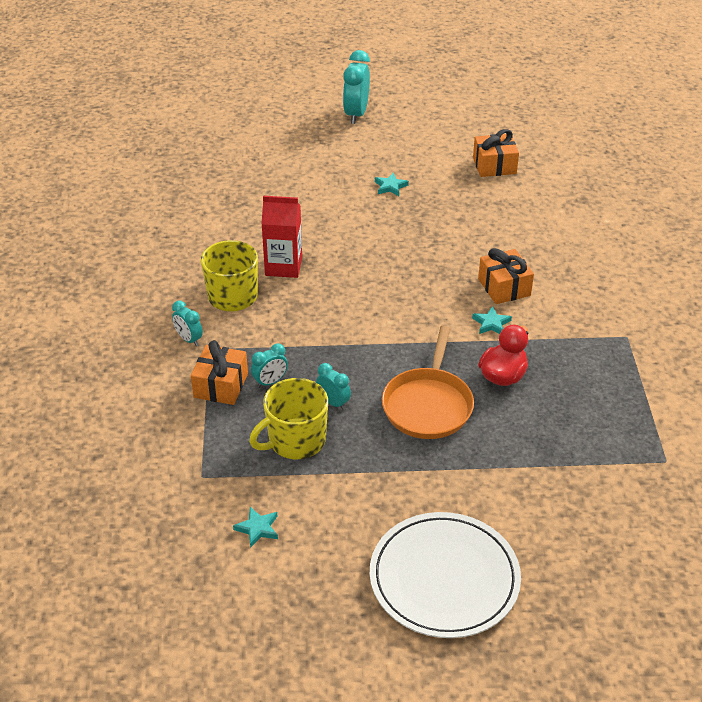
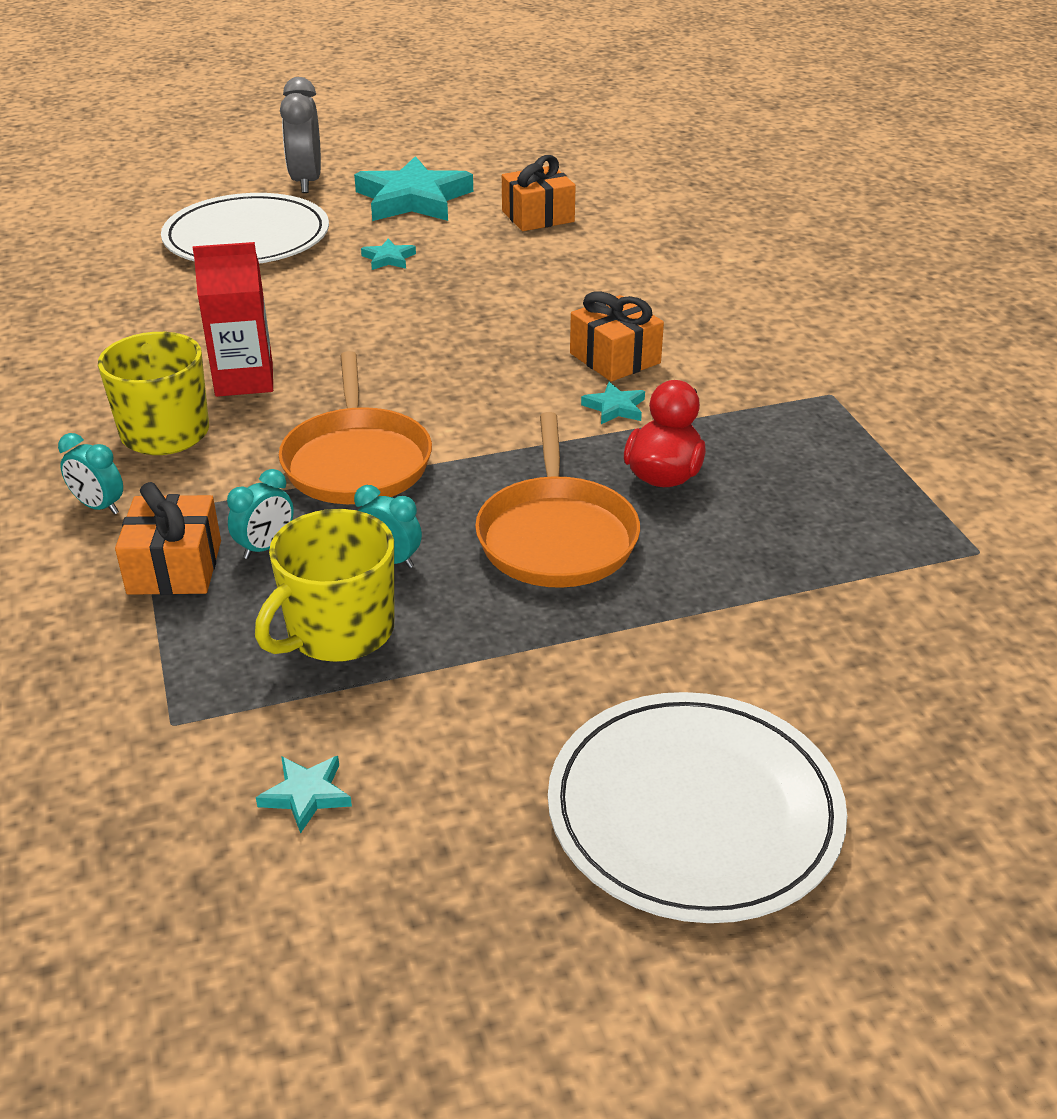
camera: 15 degrees left, 5 degrees down
turquoise clock [343,50,370,124] -> grey clock [280,77,321,193]
none -> white plate [161,193,329,264]
none -> orange pan [279,351,432,504]
none -> turquoise star [354,156,473,221]

